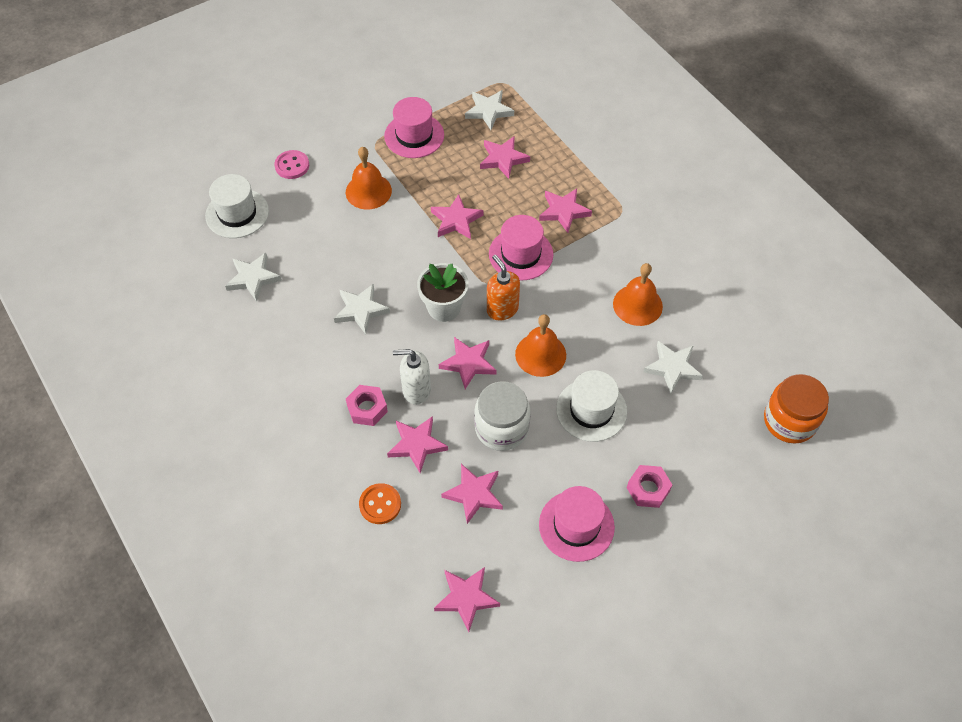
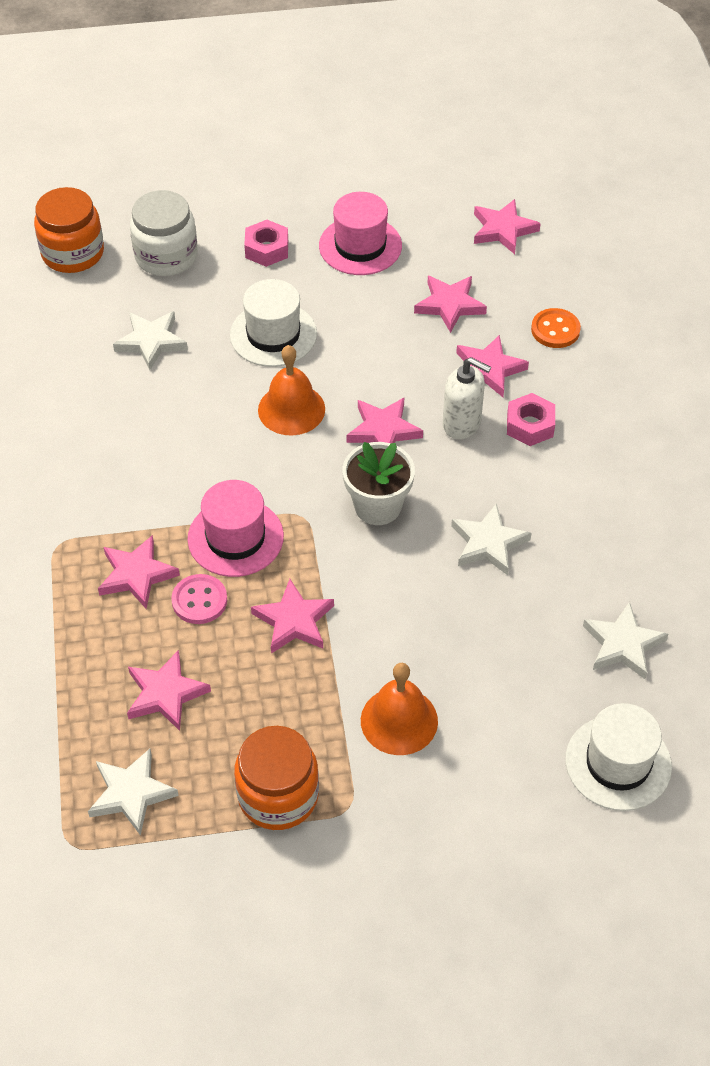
camera: 155 degrees left, 5 degrees down
pink button [274,150,309,179] -> pink button moved to [171,574,227,624]
pink hat [384,97,444,158] -> orange jar [234,726,319,830]
white jar [474,381,531,451] -> white jar moved to [130,190,198,276]
orange soap dispenser [487,255,520,321] -> none
orange bell [613,263,663,326] -> none

